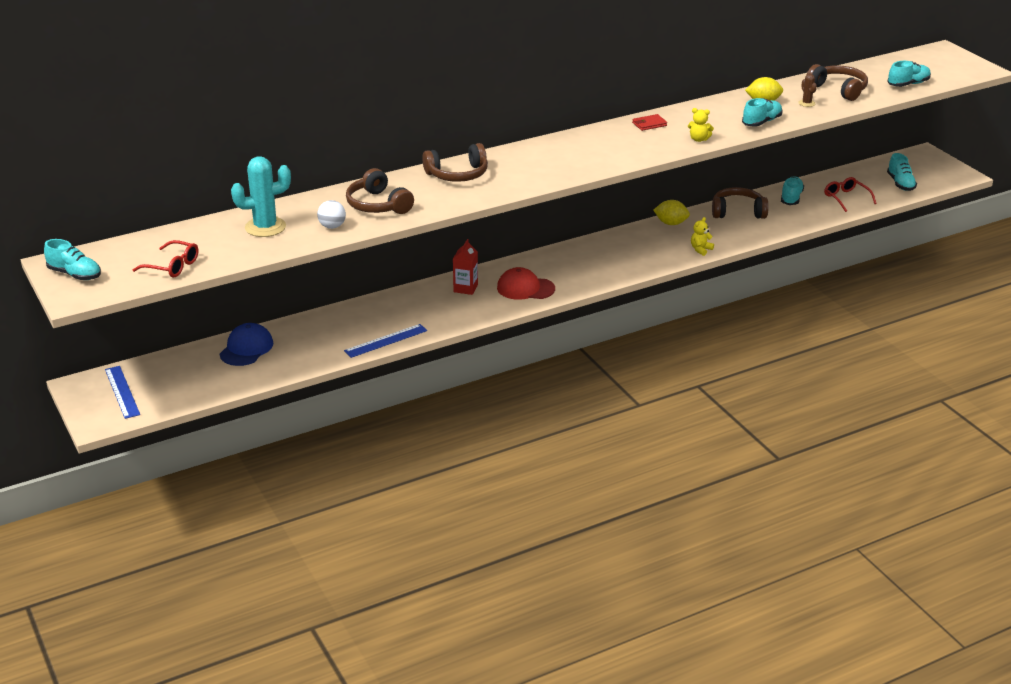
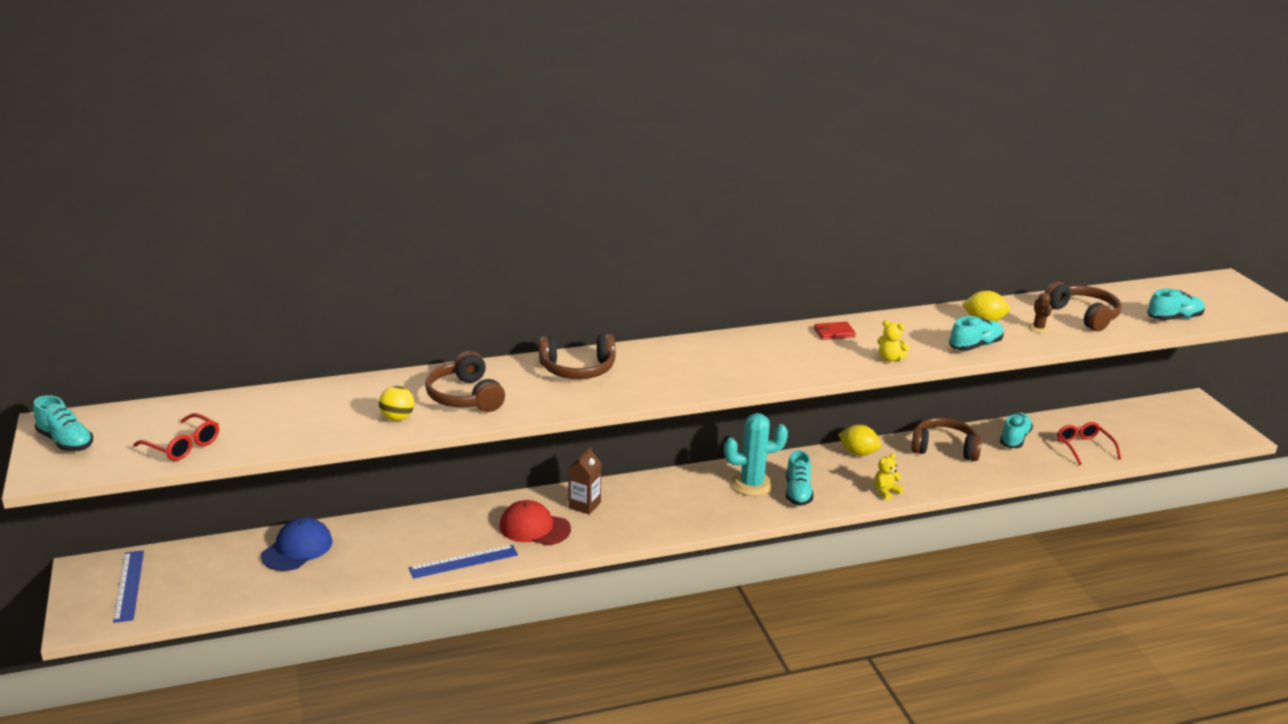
camera: 10 degrees right, 5 degrees down
turquoise cactus [231,156,291,237] -> turquoise cactus moved to [724,413,788,496]
white ball [317,200,346,229] -> yellow ball [379,386,414,421]
red carton [453,239,478,295] -> brown carton [568,447,602,515]
red cap [497,267,555,300] -> red cap moved to [499,500,571,545]
turquoise shoe [887,153,917,191] -> turquoise shoe moved to [786,450,813,506]

